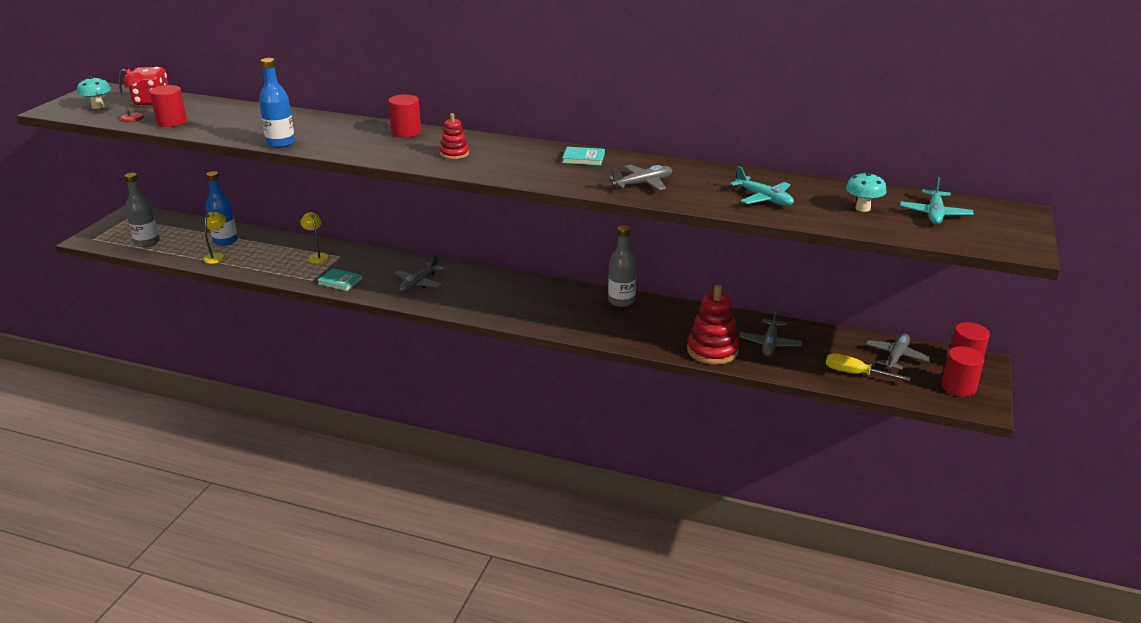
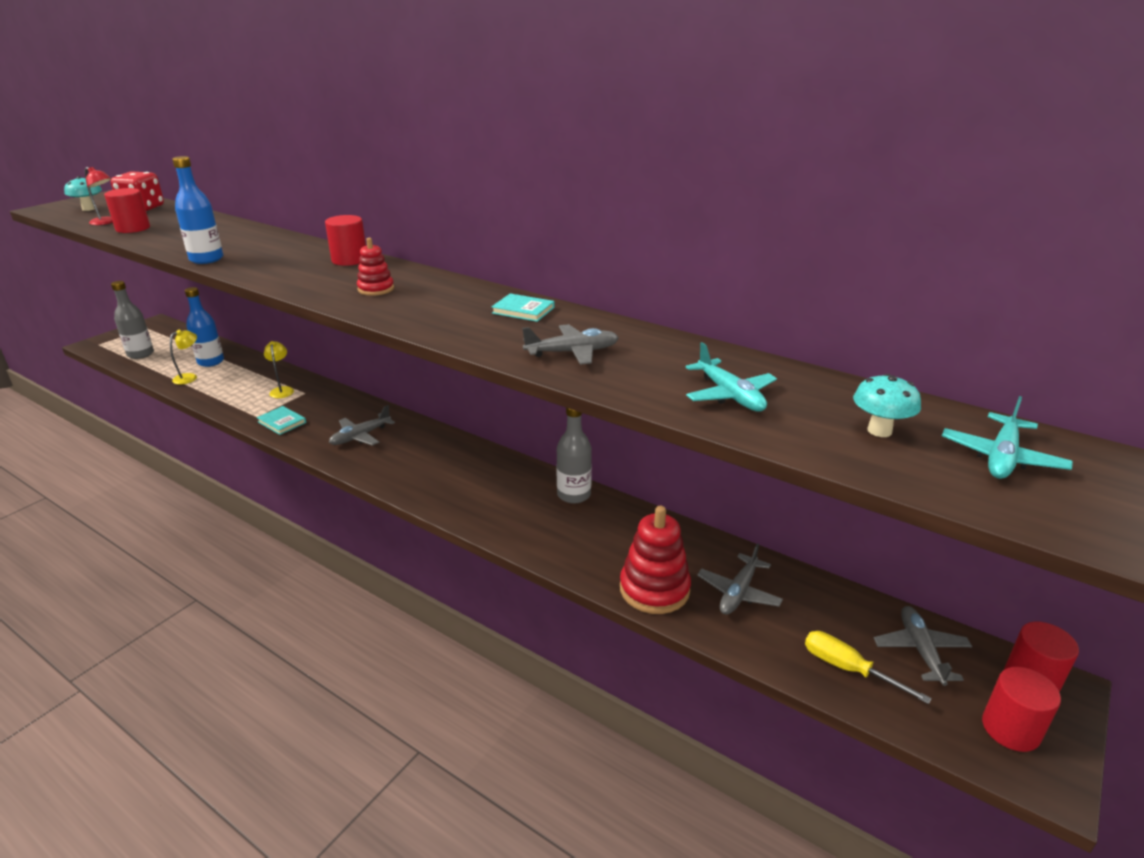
camera: 15 degrees right, 0 degrees up
grey plane [866,334,931,370] -> grey plane turned 45 degrees counterclockwise [874,606,972,686]

